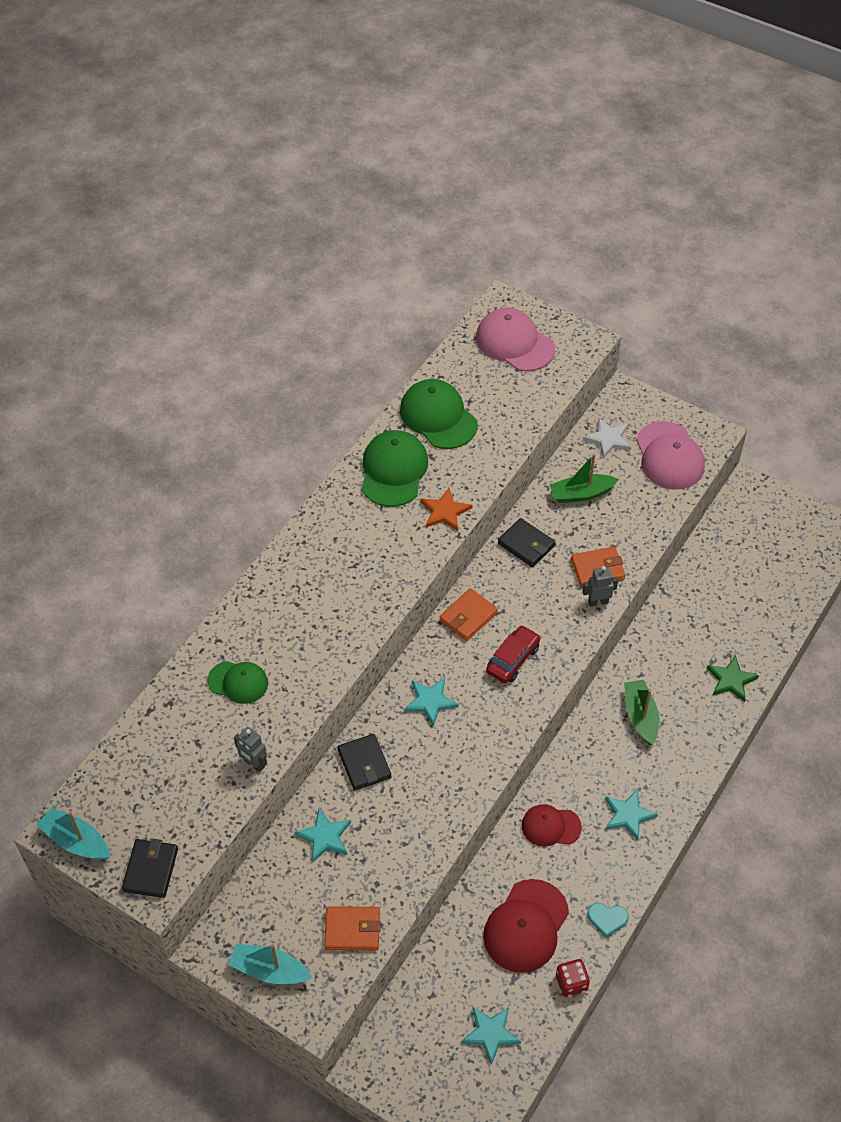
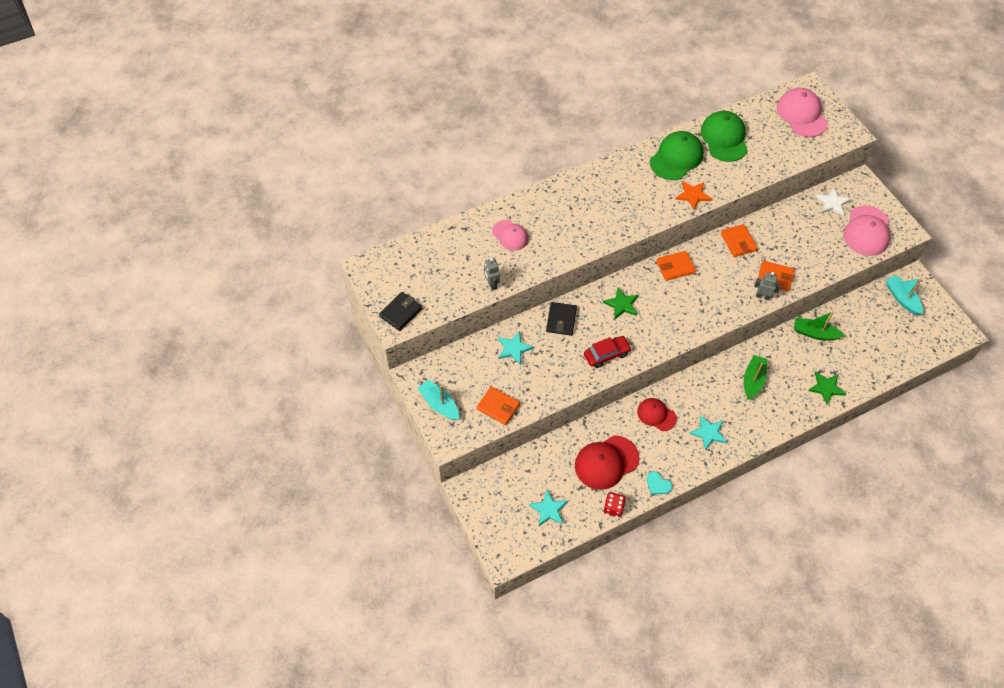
camera: 30 degrees right, 5 degrees up
turquoise boat [37,807,110,860] -> turquoise boat moved to [886,275,923,315]
green cap [207,661,268,704] -> pink cap [492,220,529,251]
turquoise star [404,678,459,727] -> green star [603,288,639,319]
red car [486,625,540,683] -> red car moved to [584,336,632,368]
black wallet [498,518,555,567] -> orange wallet [721,224,757,257]
green boat [550,454,619,503] -> green boat moved to [794,311,845,341]

